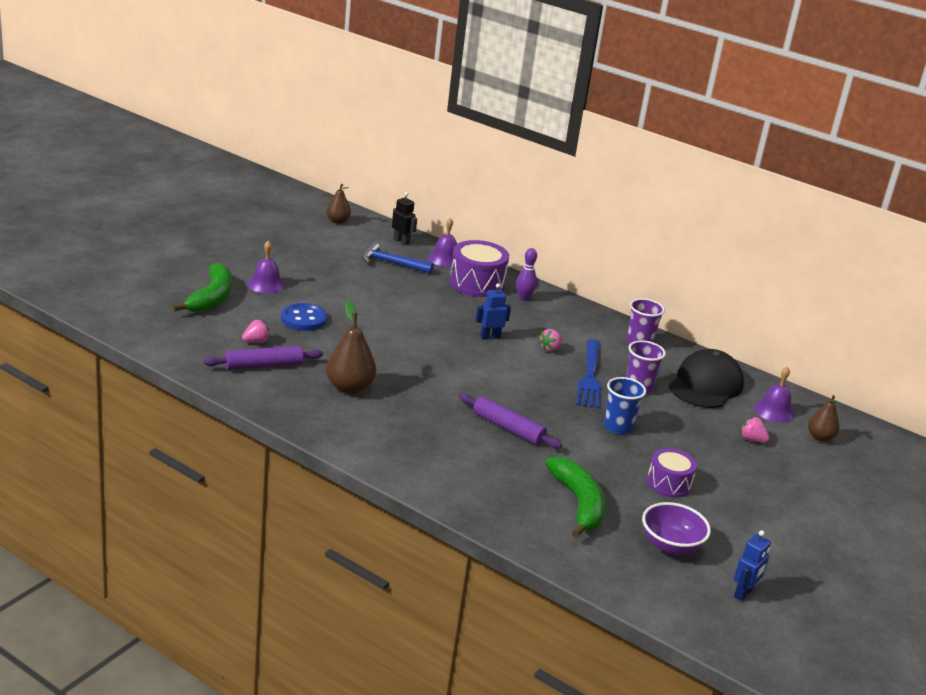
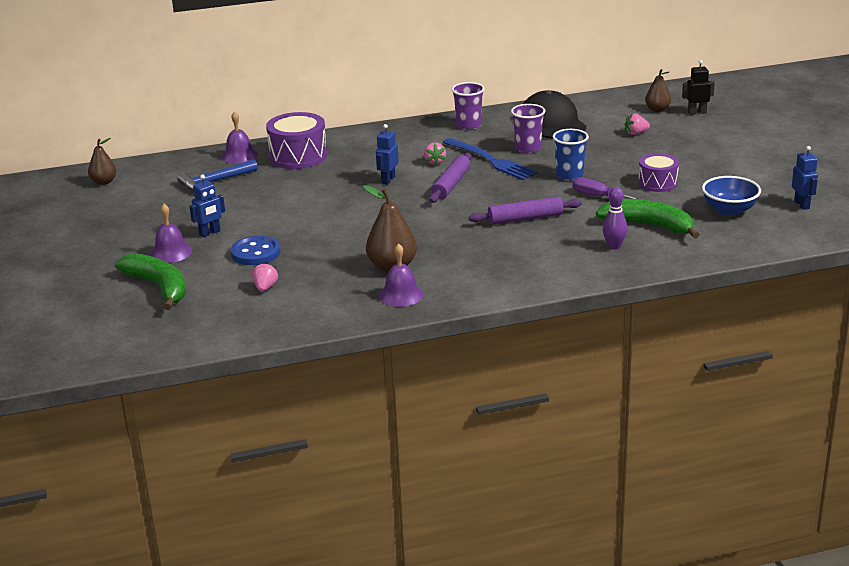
camera: 45 degrees left, 0 degrees up
purple rolling pin [204,346,323,370] -> purple rolling pin moved to [429,153,472,203]
black robot [392,192,417,245] -> black robot moved to [682,60,715,115]
purple bowling pin [516,248,537,301] -> purple bowling pin moved to [603,187,627,249]
purple bowl [642,502,711,555] -> blue bowl [702,176,761,216]
purple bell [754,366,795,423] -> purple bell moved to [379,243,424,307]
none -> blue robot [189,174,225,237]
none -> purple screwdriver [572,177,641,199]

